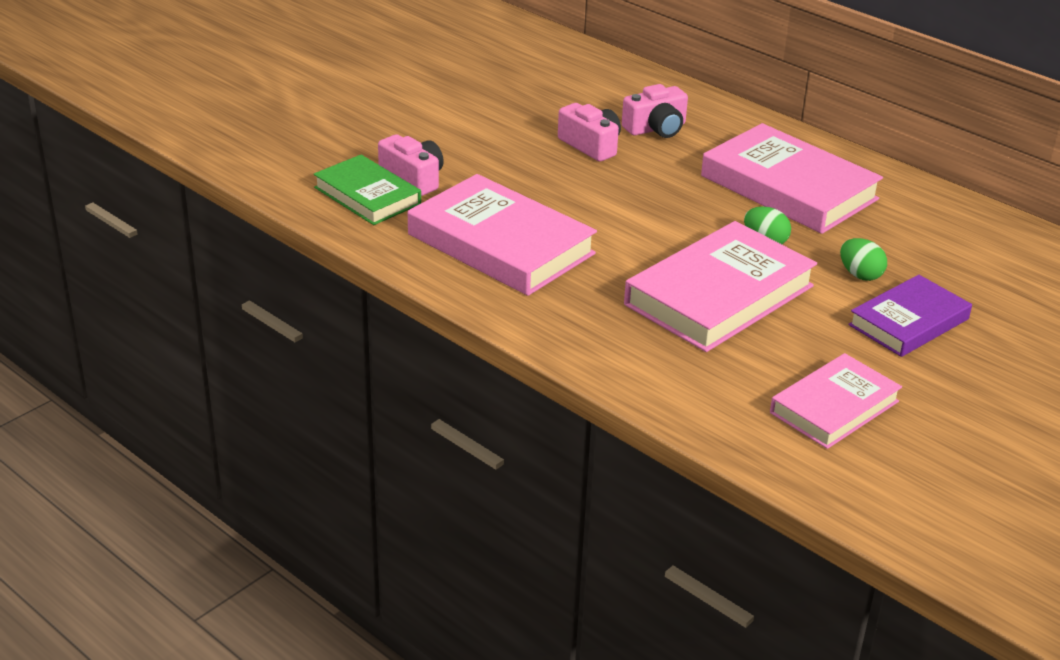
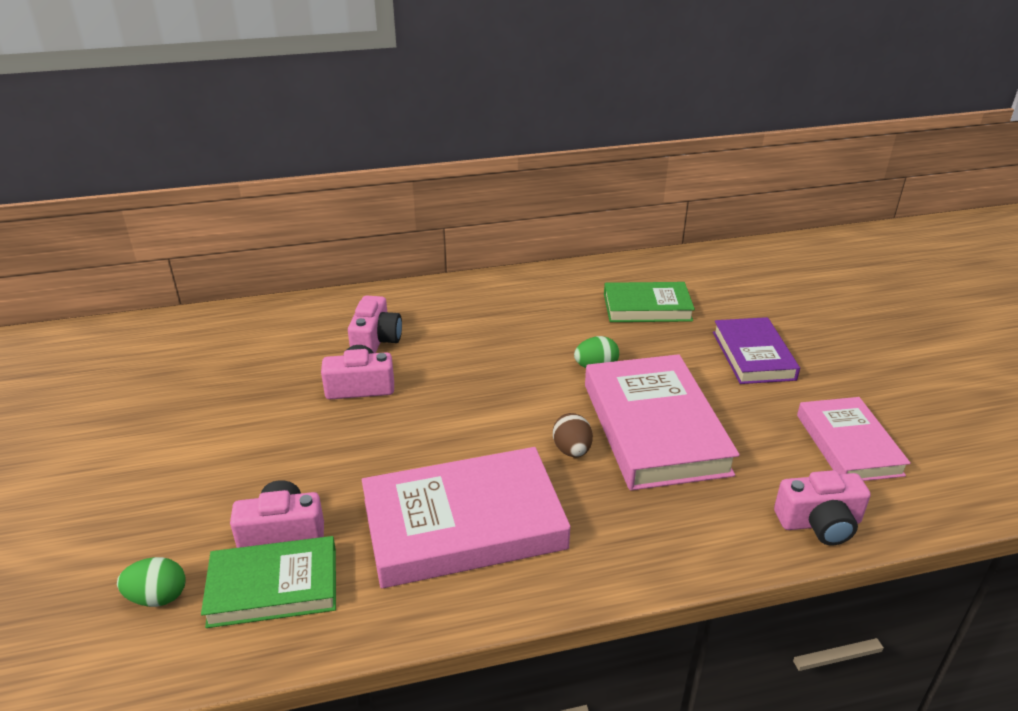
camera: 55 degrees left, 0 degrees up
pink book [701,123,883,234] -> none
green egg [840,238,887,281] -> green egg moved to [117,557,186,607]
none -> brown egg [553,413,593,457]
none -> green book [604,282,695,322]
none -> pink camera [774,470,871,545]

